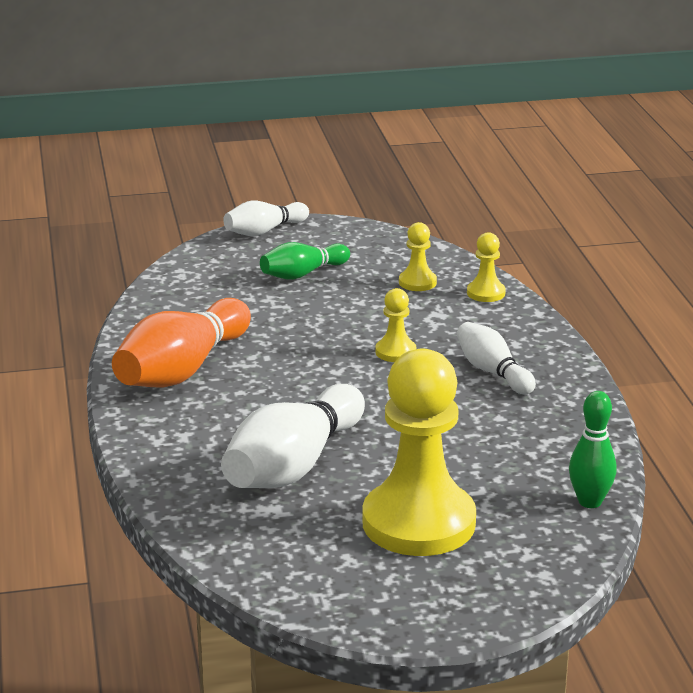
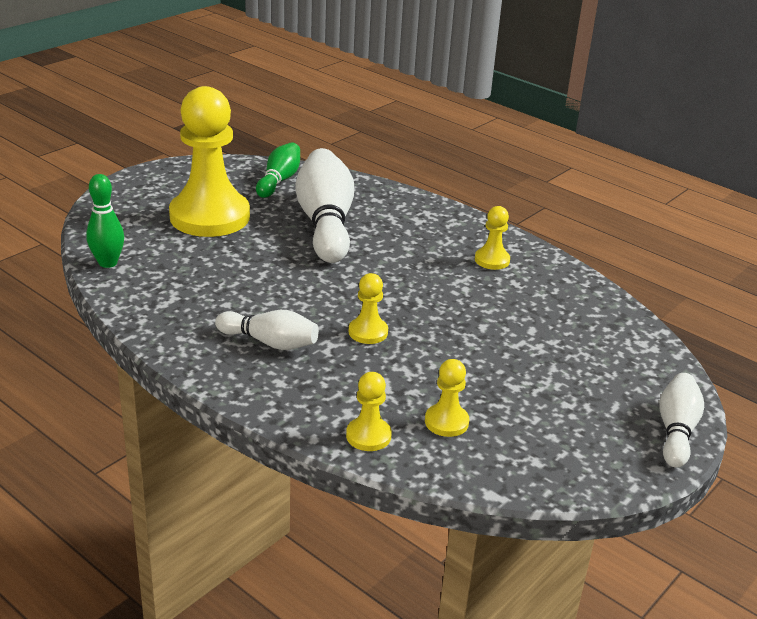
camera: 140 degrees right, 5 degrees up
orange bowling pin [112,298,251,388] -> yellow pawn [475,206,510,270]
green bowling pin [260,242,350,280] -> green bowling pin moved to [256,142,300,198]

